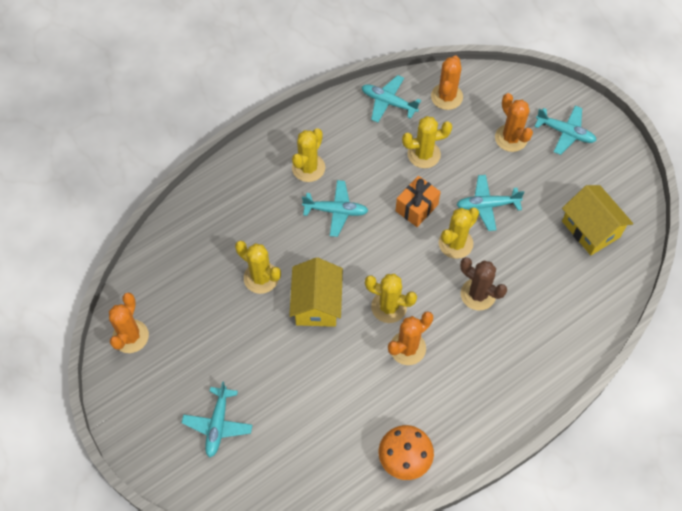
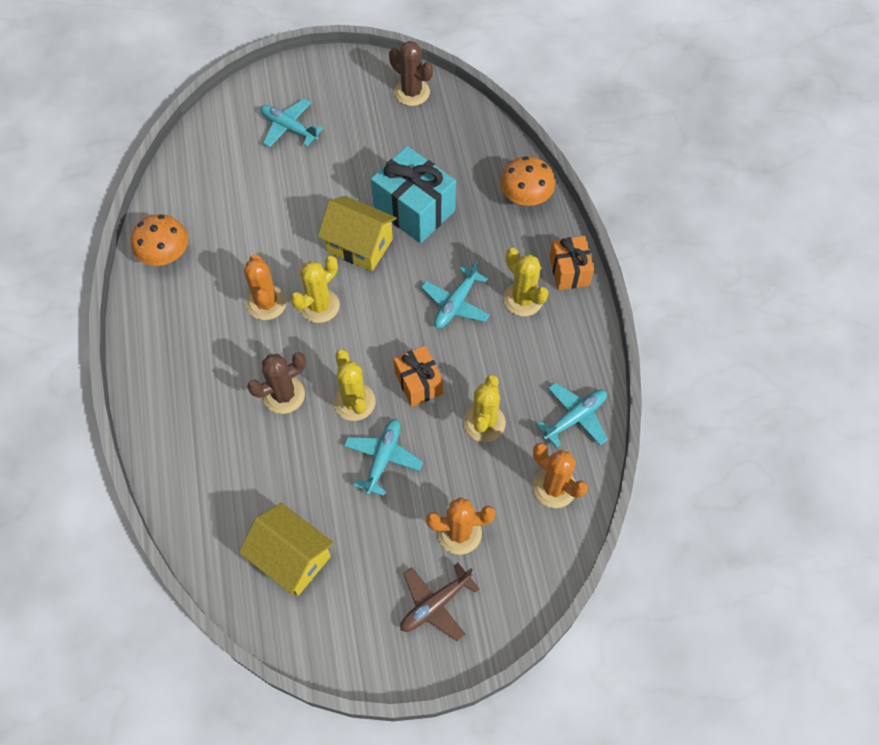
camera: 115 degrees right, 0 degrees up
orange cactus [109,293,149,353] -> brown cactus [389,41,433,106]
yellow cactus [235,241,281,294] -> turquoise gift [371,146,456,243]
turquoise plane [534,106,597,155] -> brown plane [400,563,479,642]
yellow house [562,185,633,255] -> yellow house turned 45 degrees clockwise [239,503,334,596]
none -> orange mushroom [500,156,555,206]
none -> orange gift [549,236,594,290]

